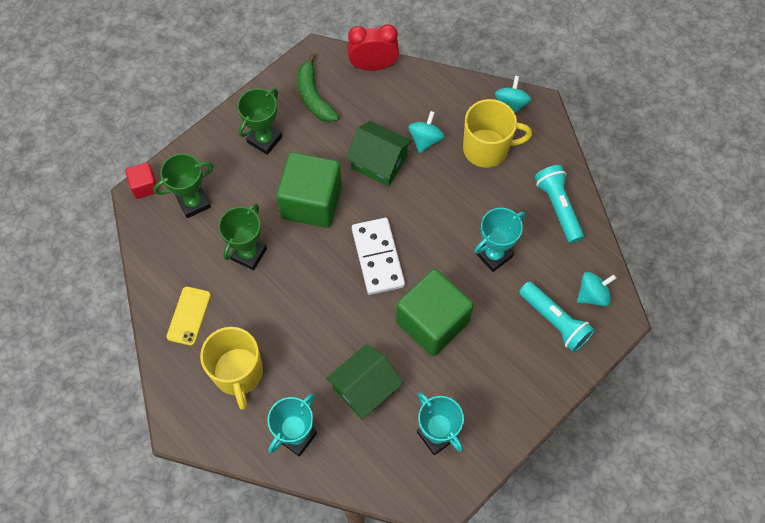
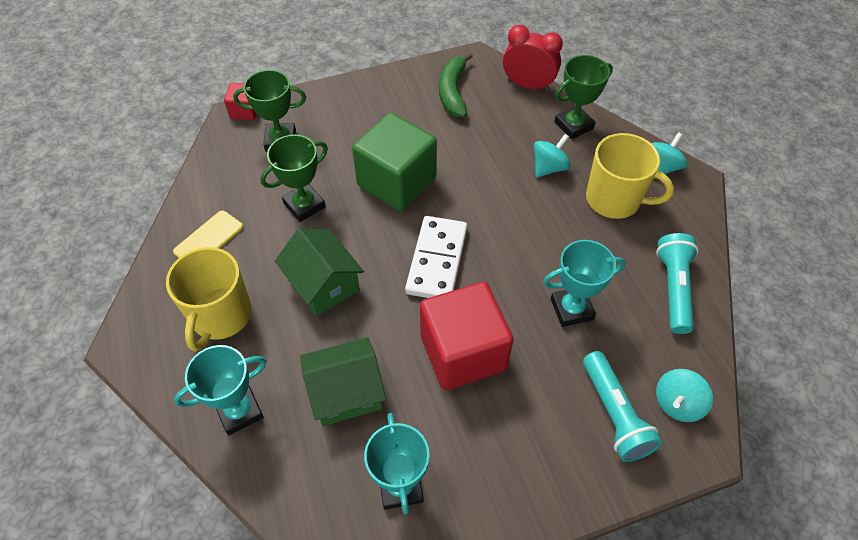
camera: 25 degrees right, 10 degrees down
green trophy [237,88,282,155] -> green trophy moved to [554,55,613,139]
green house [346,121,412,186] -> green house moved to [275,228,364,316]
green cube [396,269,474,356] -> red cube [420,282,513,390]
turquoise spinning top [577,272,616,306] -> turquoise spinning top turned 135 degrees clockwise [656,369,713,422]

